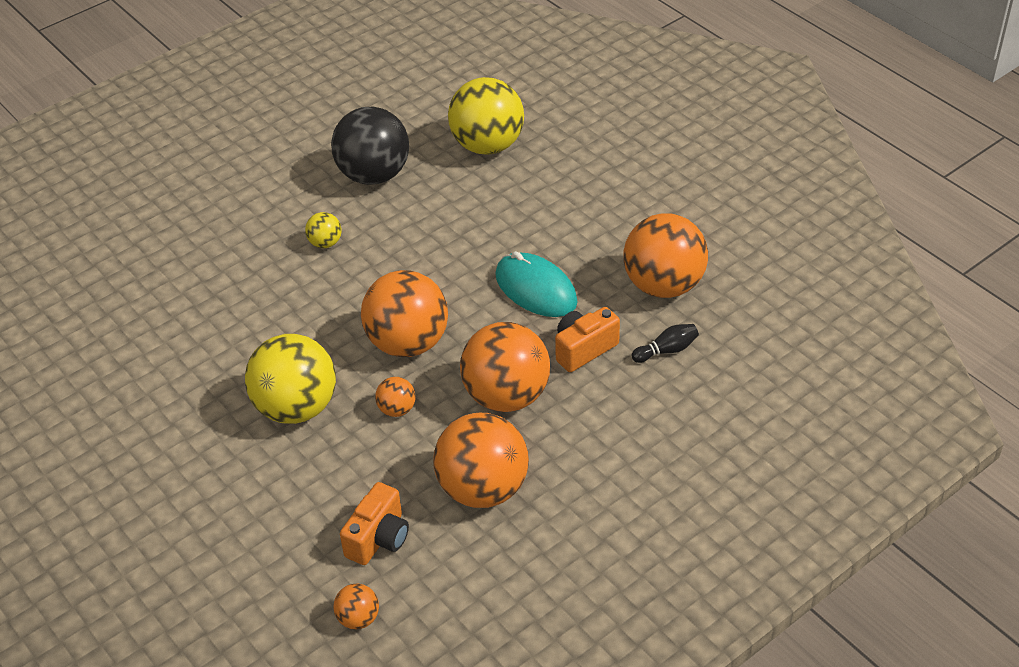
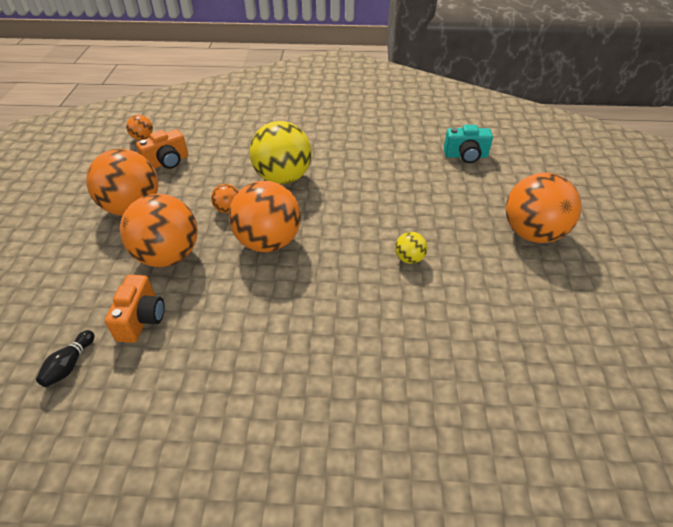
camera: 130 degrees right, 0 degrees up
black ball [331,107,409,185] -> none
orange camera [340,482,409,565] -> orange camera turned 105 degrees counterclockwise [136,129,188,169]
yellow ball [448,77,524,155] -> none
turquoise mouse [495,251,578,317] -> none
orange ball [623,213,708,298] -> orange ball moved to [506,173,581,243]
none -> turquoise camera [444,125,493,163]

